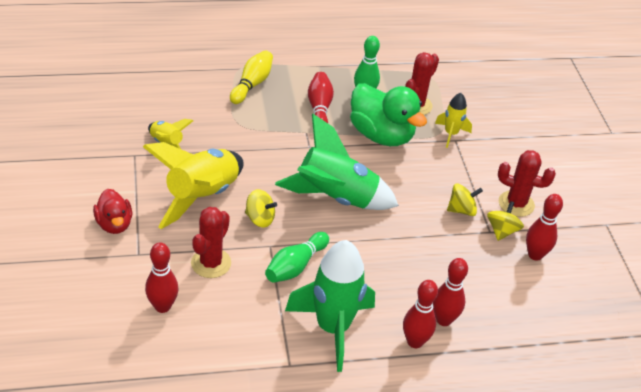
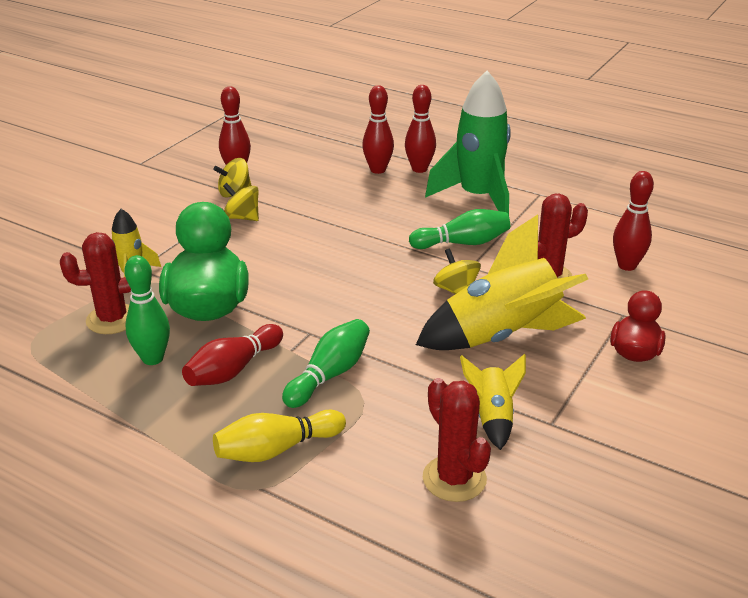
camera: 135 degrees left, 10 degrees down
green rocket [275,114,399,210] -> none
red cactus [498,150,556,217] -> red cactus moved to [423,378,491,502]
none -> green bowling pin [282,319,370,408]

